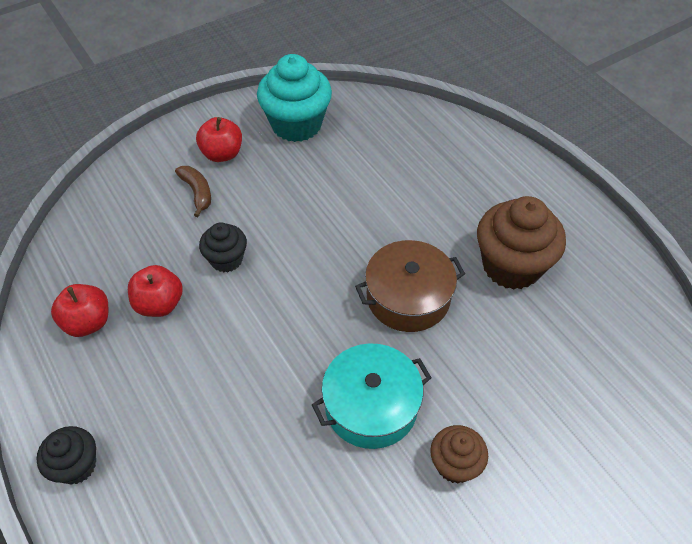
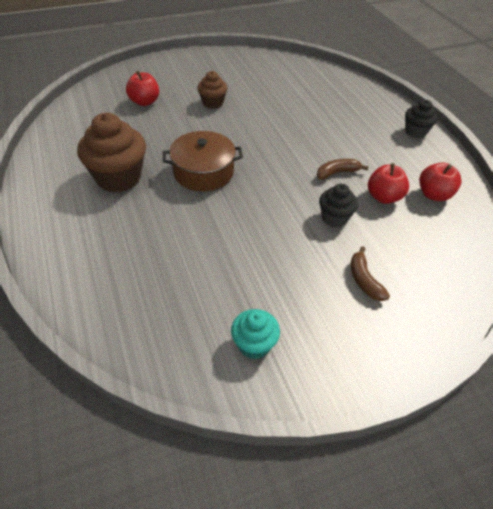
camera: 170 degrees left, 5 degrees down
red apple [196,117,242,162] -> red apple moved to [126,71,159,106]
turquoise cupcake [257,54,332,142] -> turquoise cupcake [231,309,280,359], size x0.56
turquoise pot [312,343,432,449] -> none
none -> brown banana [317,159,369,180]

